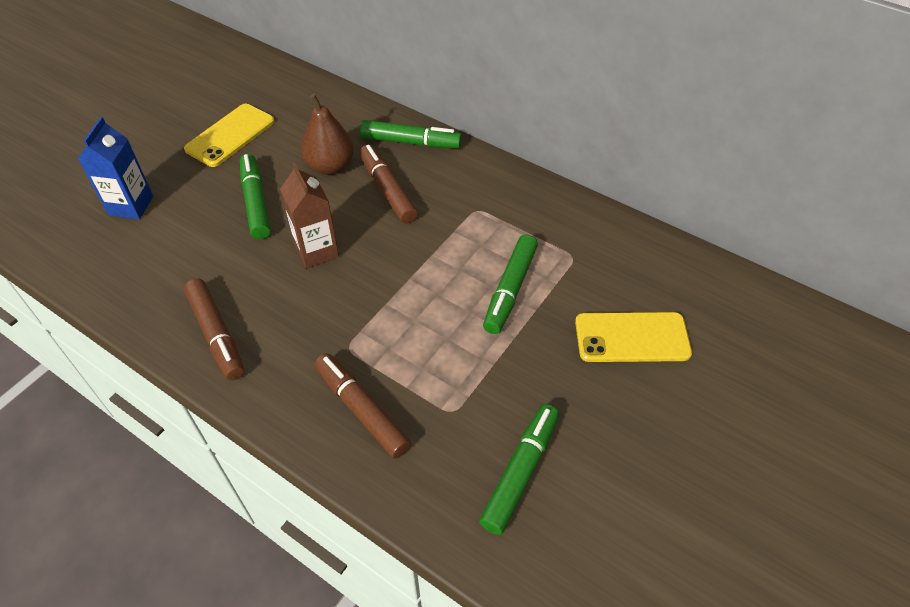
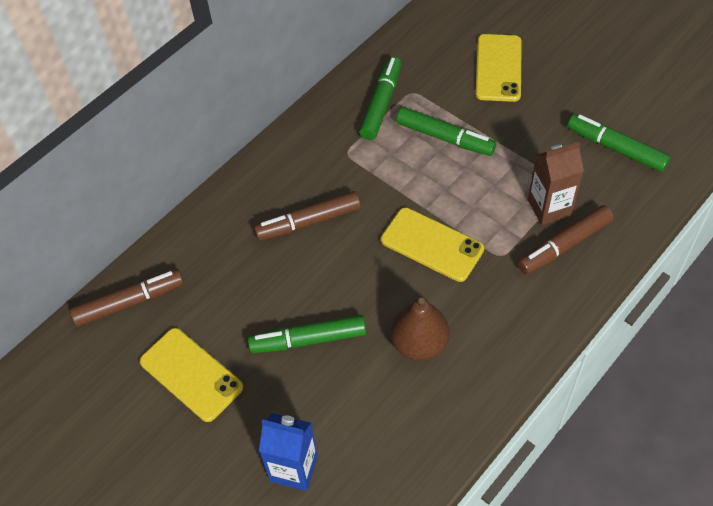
camera: 80 degrees left, 5 degrees up
brown marker [184,278,244,380] -> brown marker moved to [70,269,184,327]
brown carton [280,163,339,269] -> brown carton moved to [528,142,584,225]
brown pear [301,94,354,175] -> brown pear moved to [391,298,449,361]
green marker [360,120,462,148] -> green marker moved to [359,56,402,140]
none -> yellow phone [381,207,484,282]

